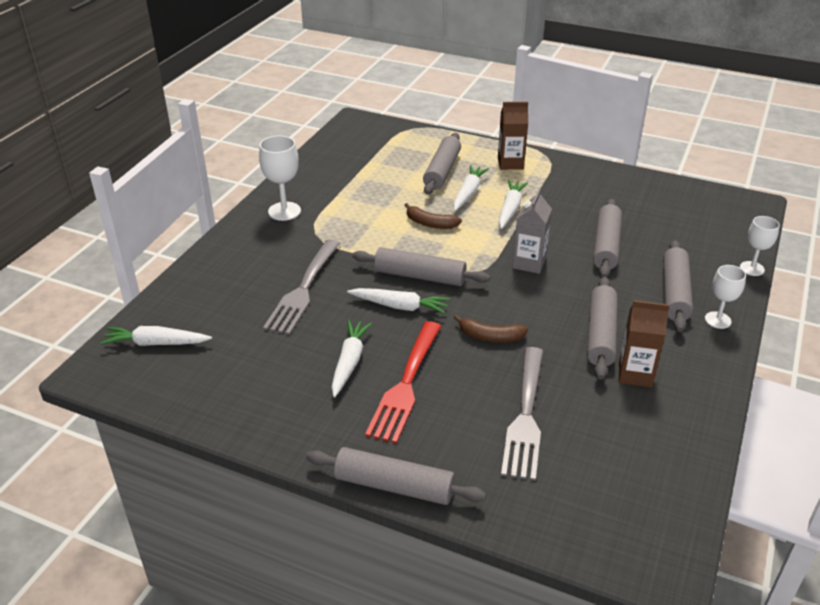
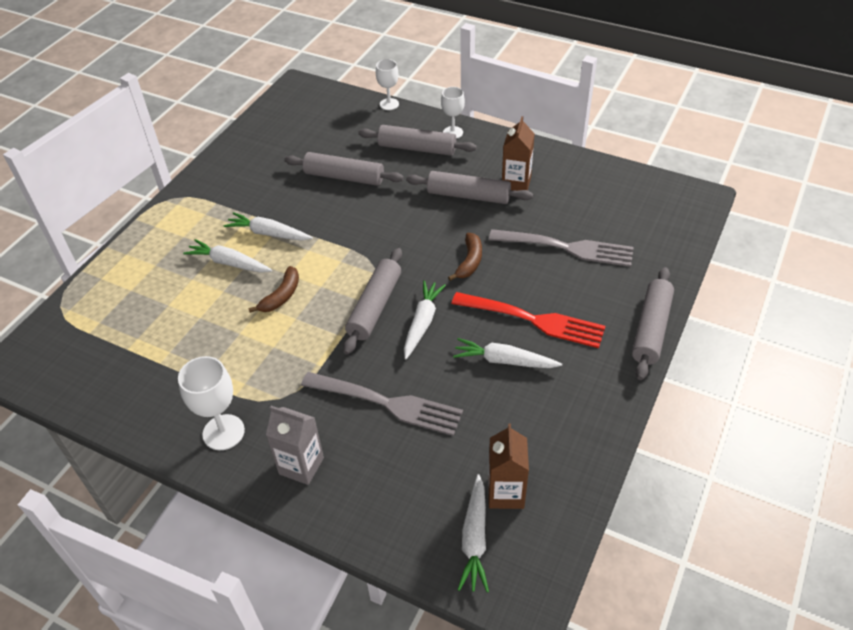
camera: 85 degrees left, 10 degrees up
grey rolling pin [423,133,461,195] -> none
brown carton [498,102,528,170] -> brown carton moved to [488,423,529,509]
grey carton [512,189,552,274] -> grey carton moved to [266,406,324,485]

